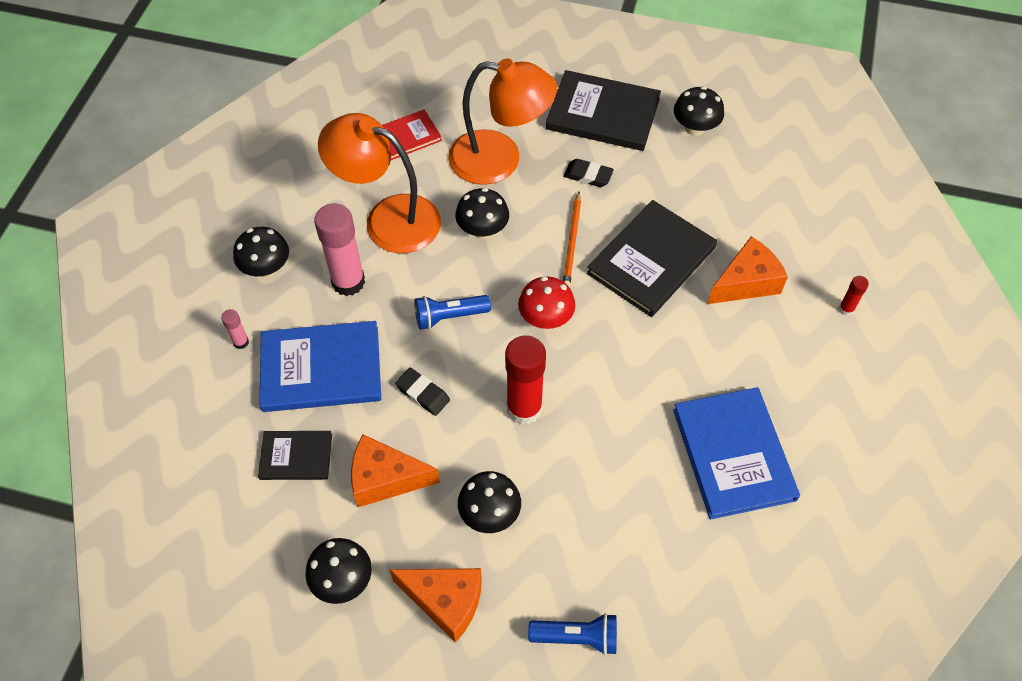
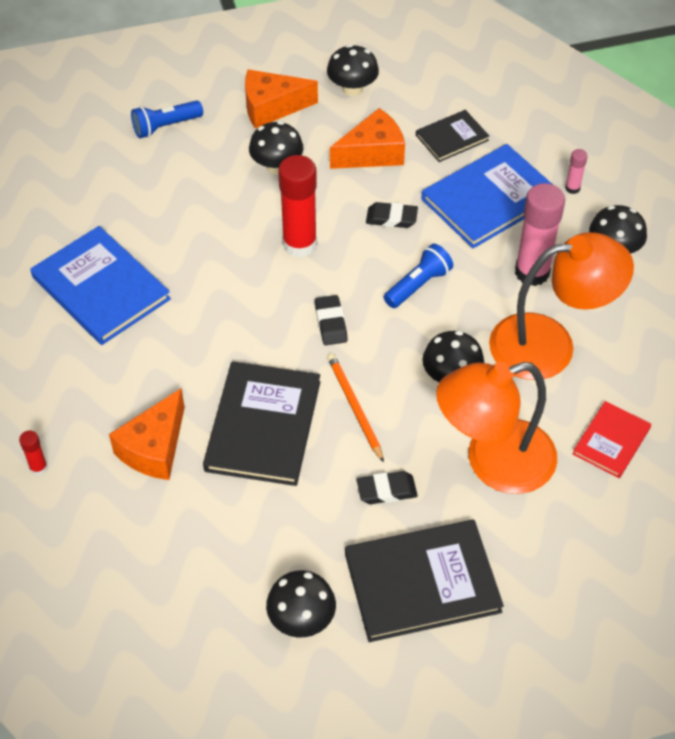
camera: 150 degrees right, 5 degrees down
red mushroom [518,276,575,329] -> black eraser [315,295,348,345]

